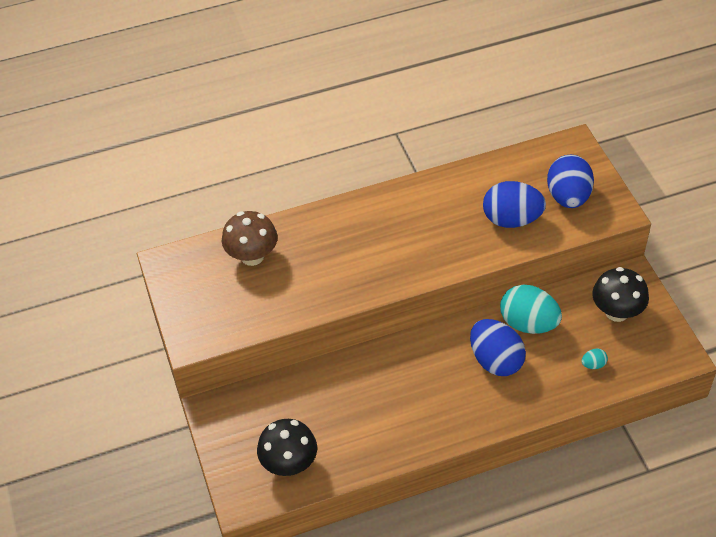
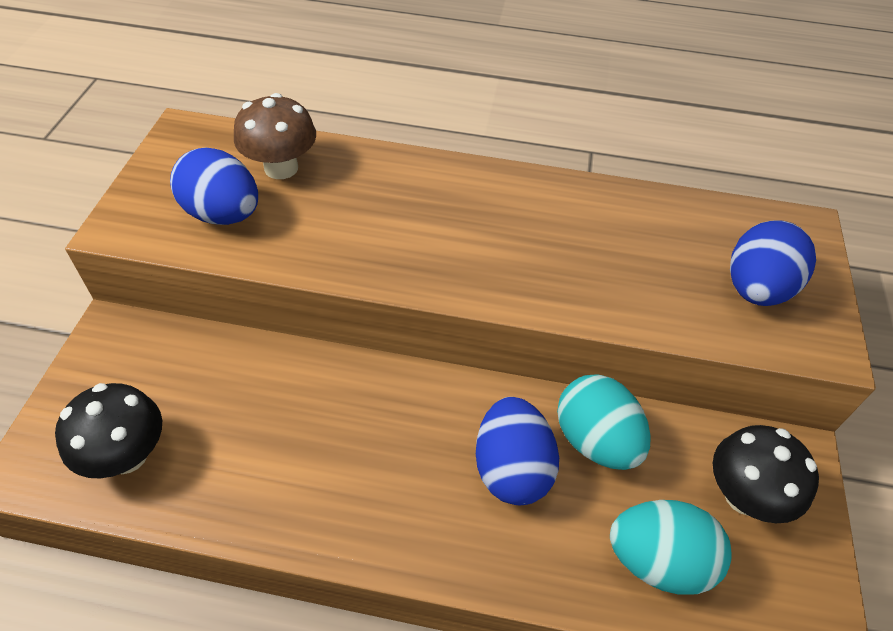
camera: 25 degrees right, 0 degrees up
blue egg [483,181,546,228] -> blue egg moved to [170,147,258,225]
turquoise egg [581,349,608,369] -> turquoise egg [610,500,732,595], size x2.37

